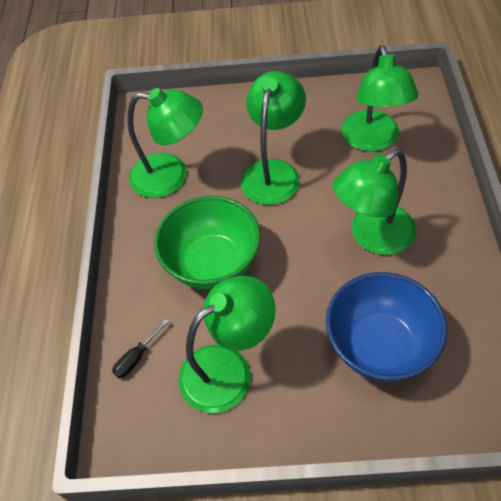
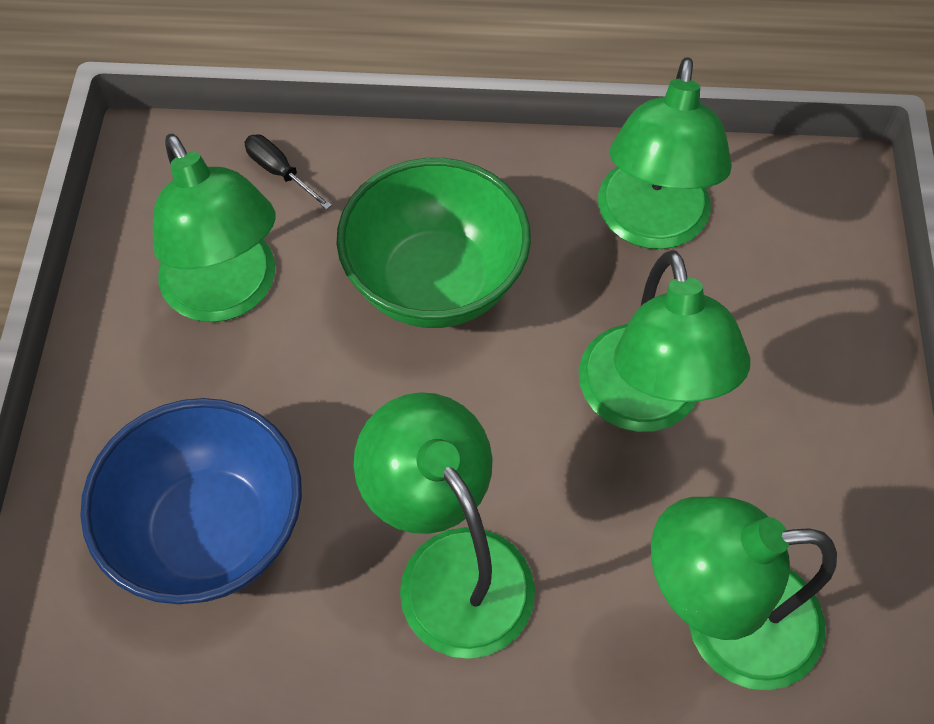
camera: 90 degrees right, 5 degrees up
green lamp [240,71,306,205] -> green lamp turned 60 degrees clockwise [579,250,750,432]

